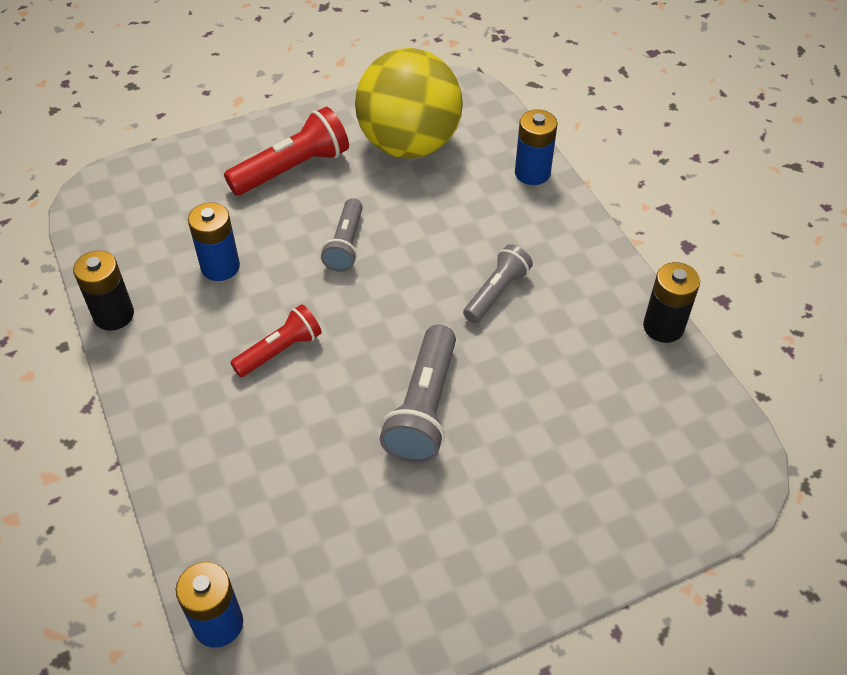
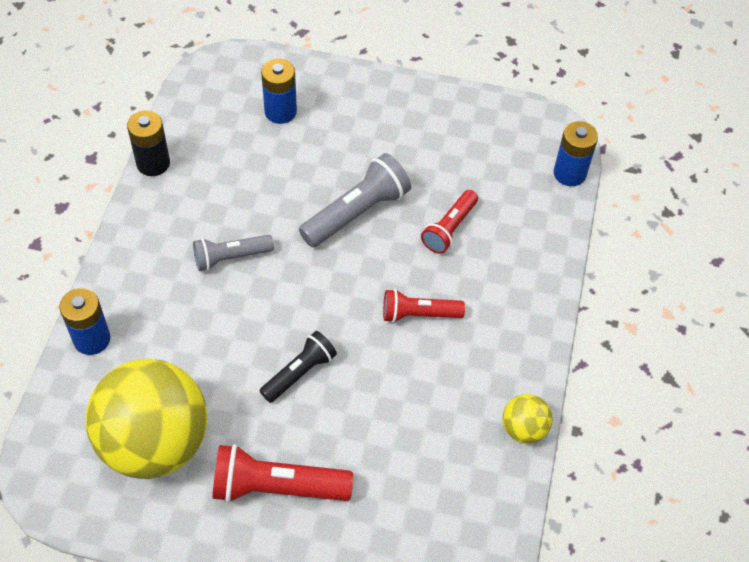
camera: 145 degrees left, 5 degrees up
black battery [73,250,134,331] -> yellow ball [503,394,553,444]
blue battery [188,202,240,281] -> blue battery moved to [261,59,297,124]
grey flashlight [321,198,363,272] -> black flashlight [260,331,337,403]
none -> red flashlight [421,190,478,254]

